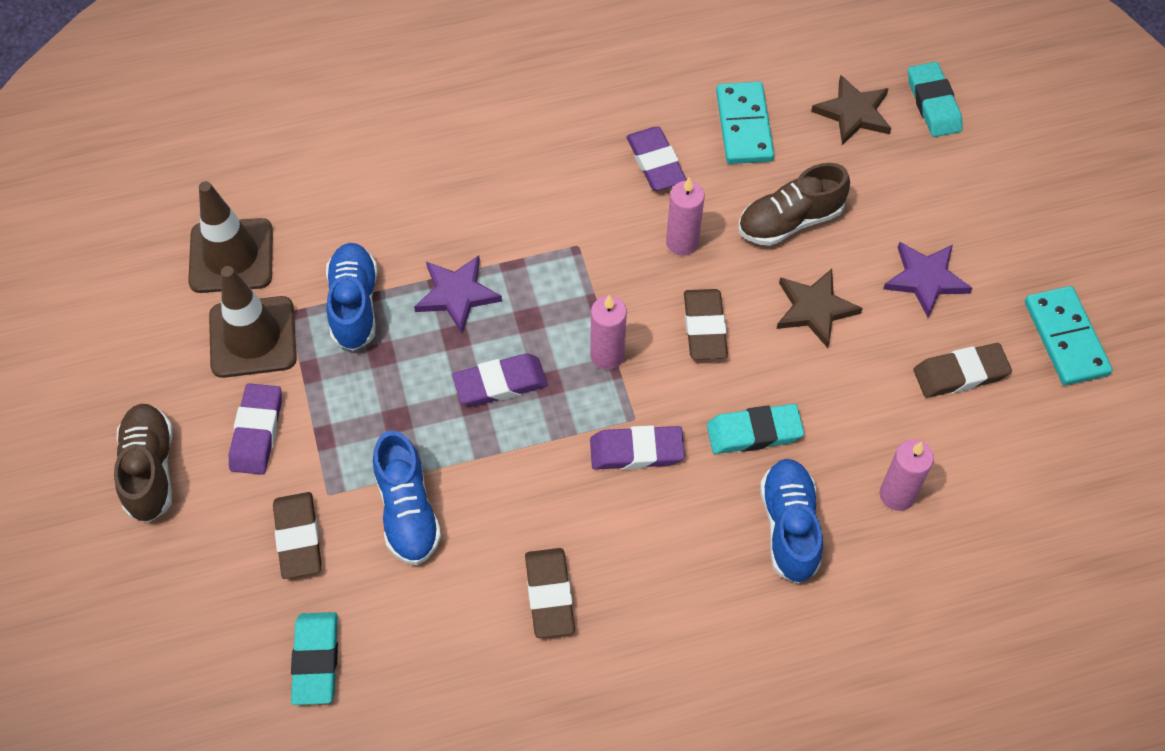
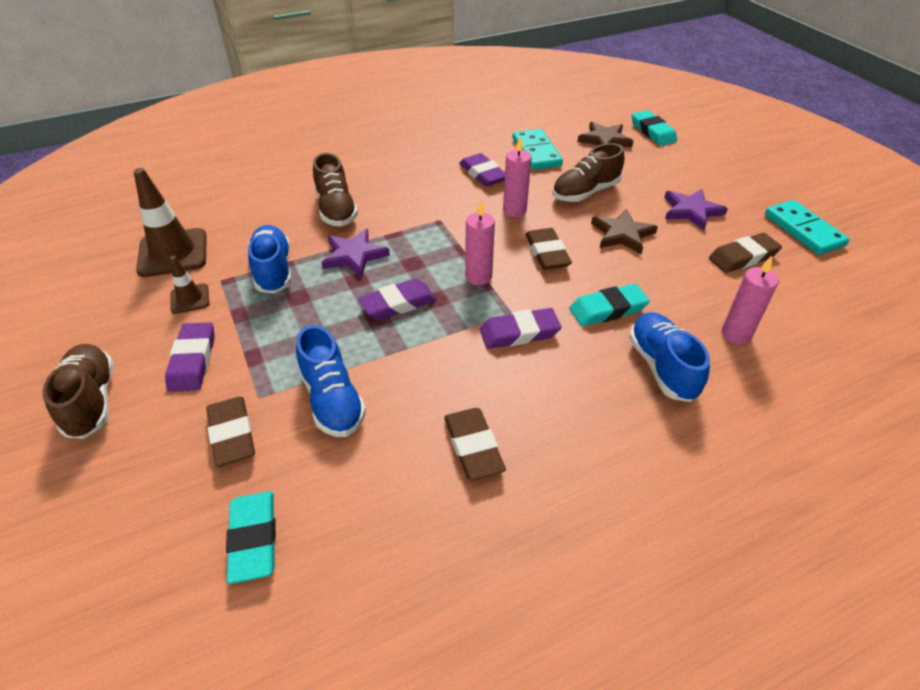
camera: 10 degrees left, 15 degrees down
brown traffic cone [209,266,297,378] -> brown traffic cone [170,256,209,314], size x0.52
none -> brown shoe [313,153,358,226]

